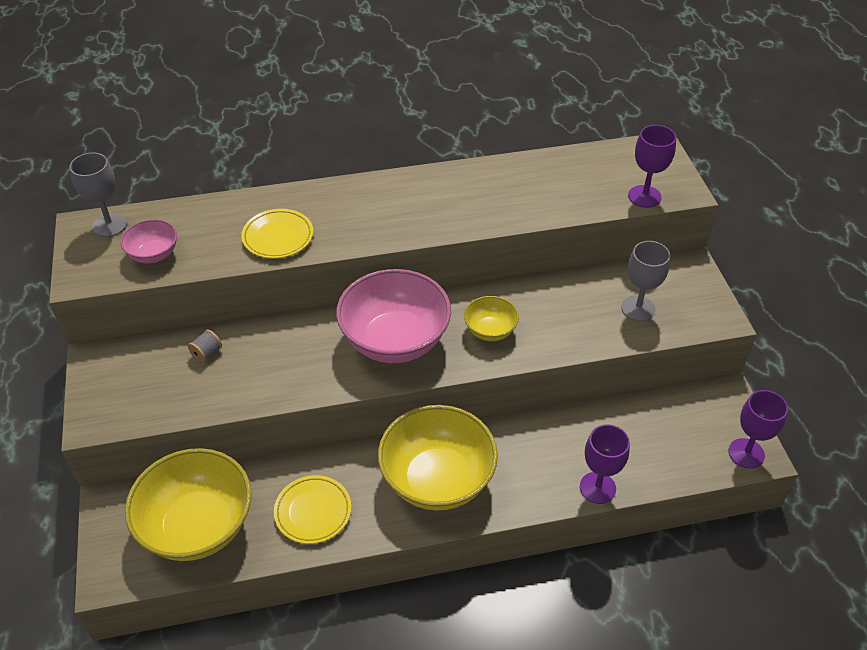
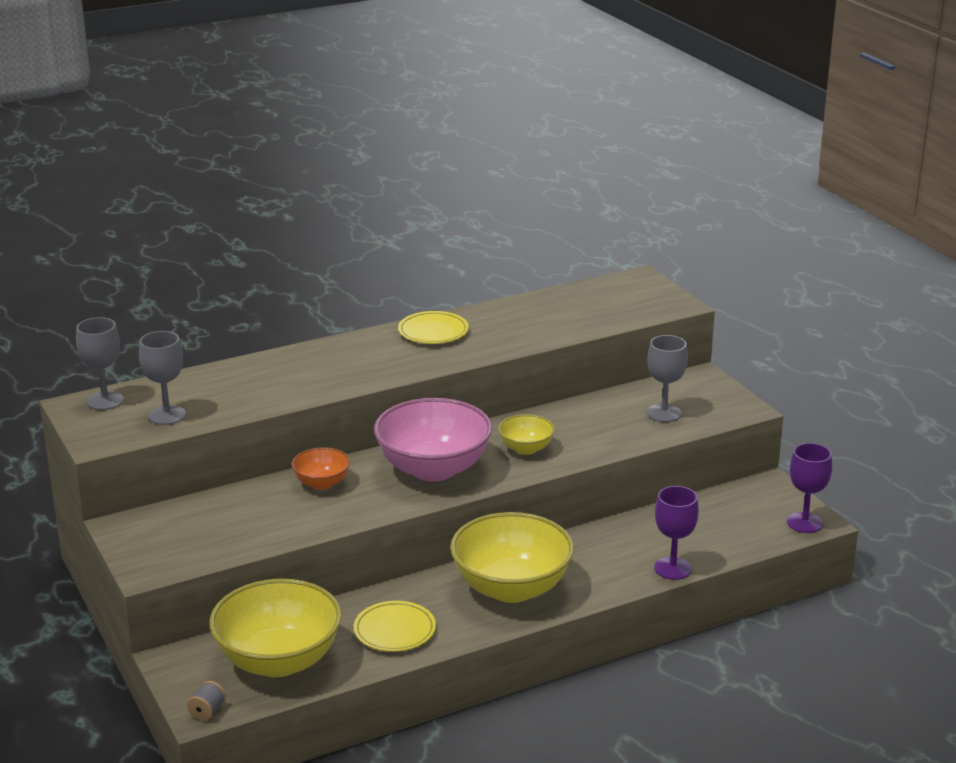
camera: 15 degrees left, 20 degrees down
pink bowl [120,219,177,264] -> grey goblet [139,331,186,425]
grey spool [188,329,222,363] -> grey spool moved to [187,681,226,721]
yellow plate [241,209,313,259] -> yellow plate moved to [398,311,469,344]
purple goblet [628,125,676,208] -> none
none -> orange bowl [291,447,350,490]

